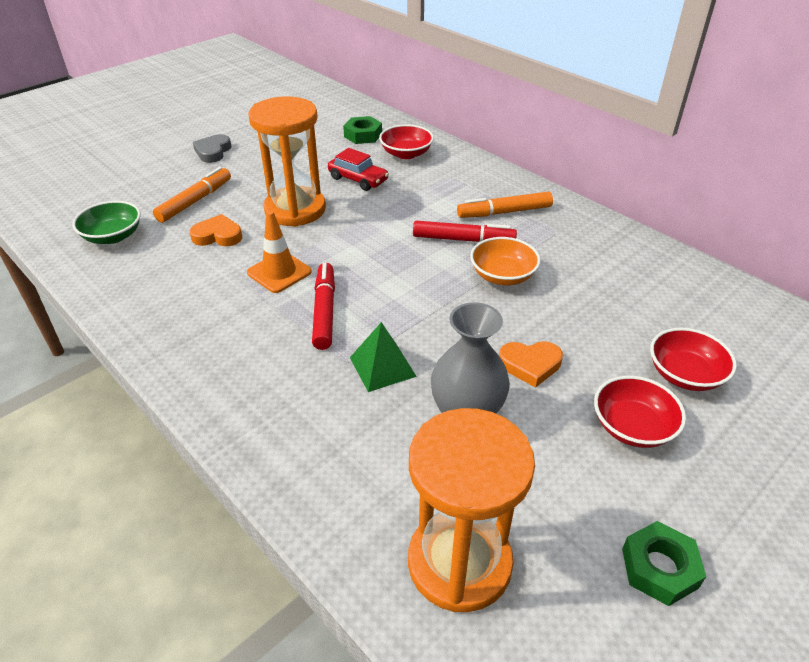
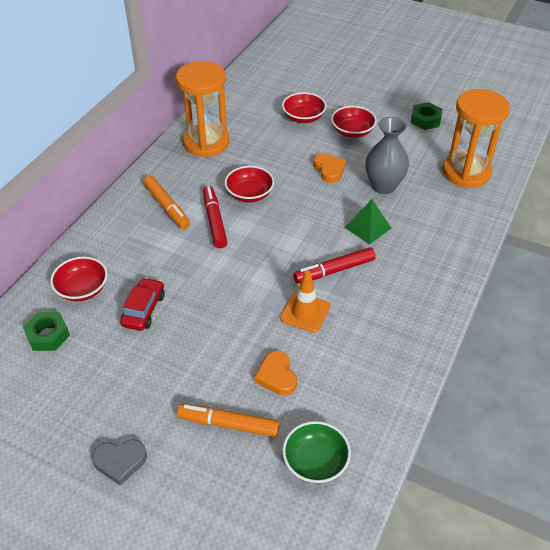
camera: 110 degrees left, 5 degrees up
orange hourglass [248,96,326,227] -> orange hourglass moved to [176,61,229,157]
orange bowl [470,237,541,285] -> red bowl [224,166,274,202]

